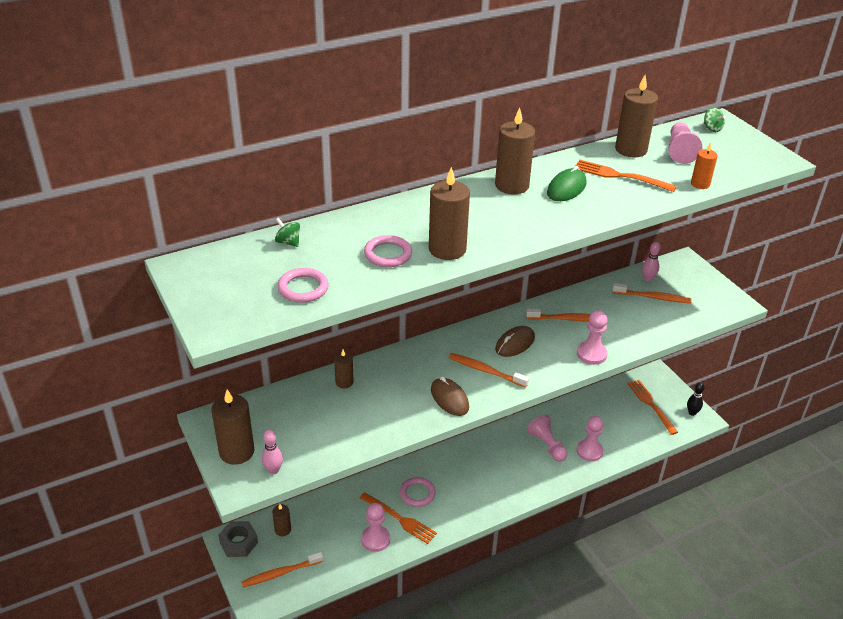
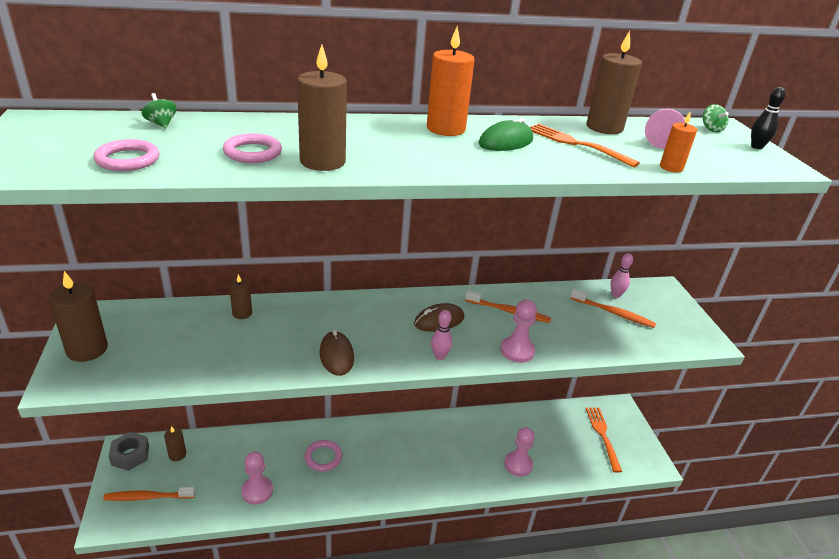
camera: 15 degrees right, 5 degrees down
pink bowling pin [262,430,283,475] -> pink bowling pin moved to [431,310,452,360]
orange fork [359,492,437,544] -> none
orange toothbrush [449,353,529,388] -> none
brown candle [495,107,535,194] -> orange candle [427,27,475,136]
pink pawn [527,415,567,462] -> none
black bowling pin [687,382,705,416] -> black bowling pin moved to [751,87,786,149]

